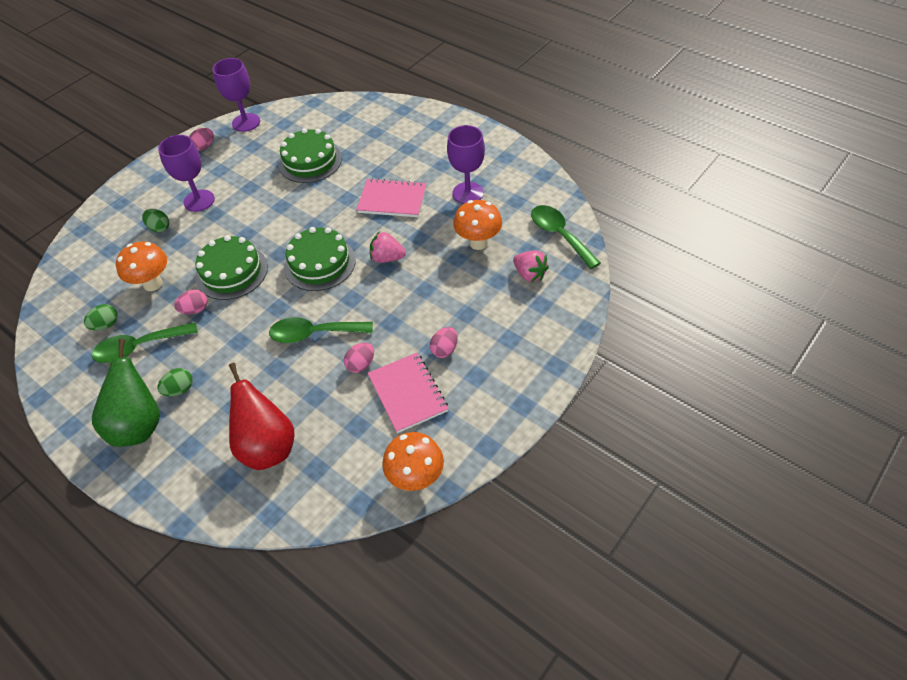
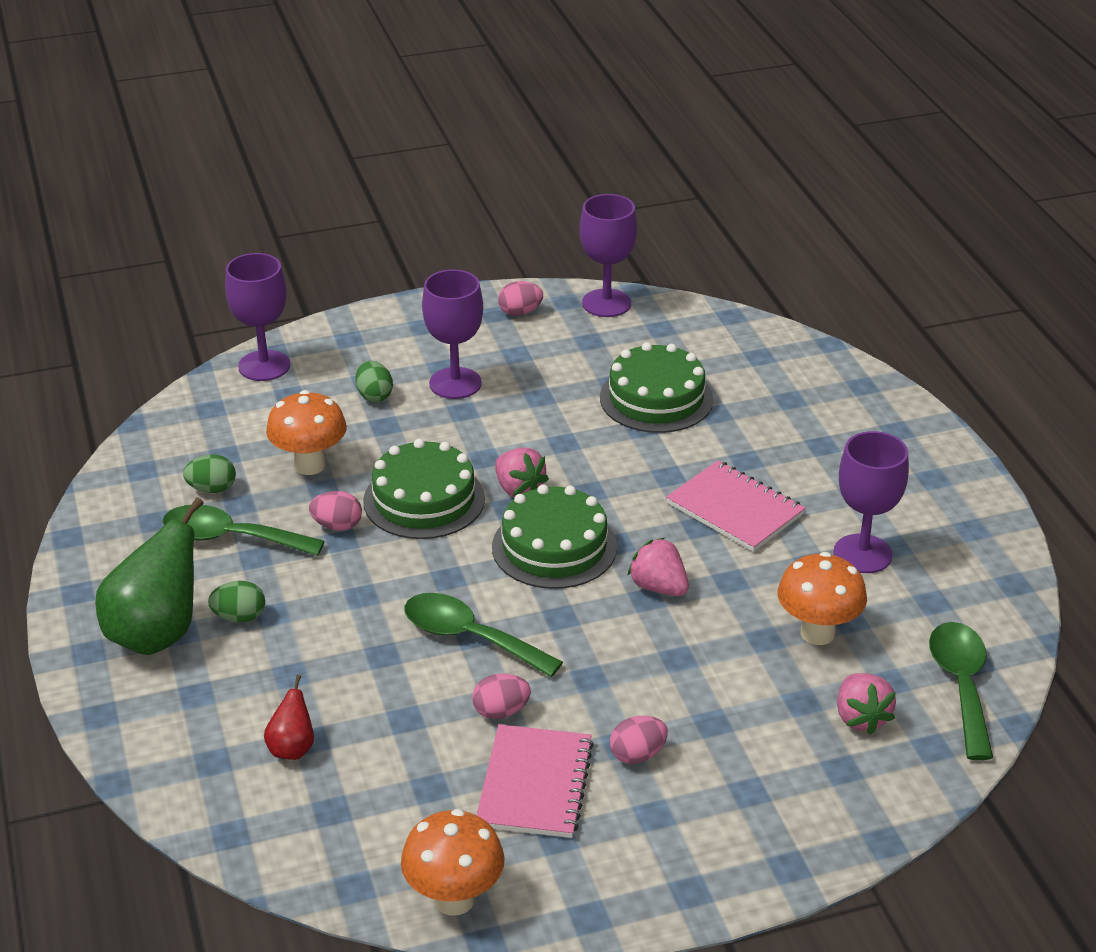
camera: 30 degrees right, 15 degrees down
red pear [229,363,295,470] -> red pear [264,675,314,760], size x0.48
none -> purple goblet [225,253,290,381]
none -> pink strawberry [495,448,549,497]

